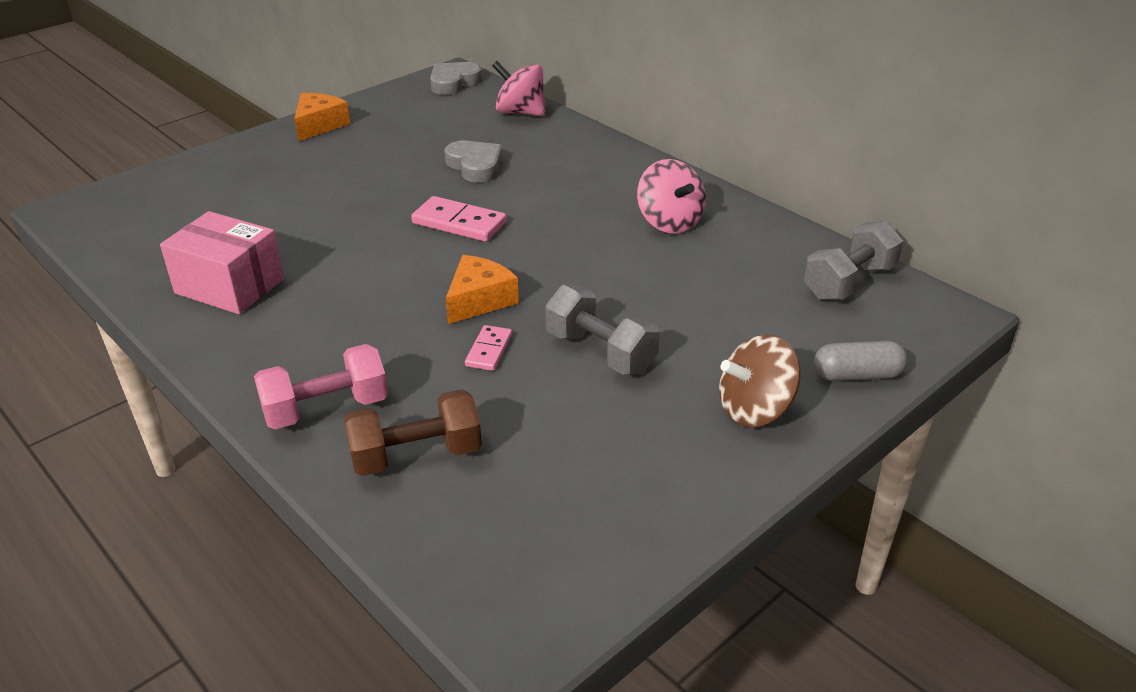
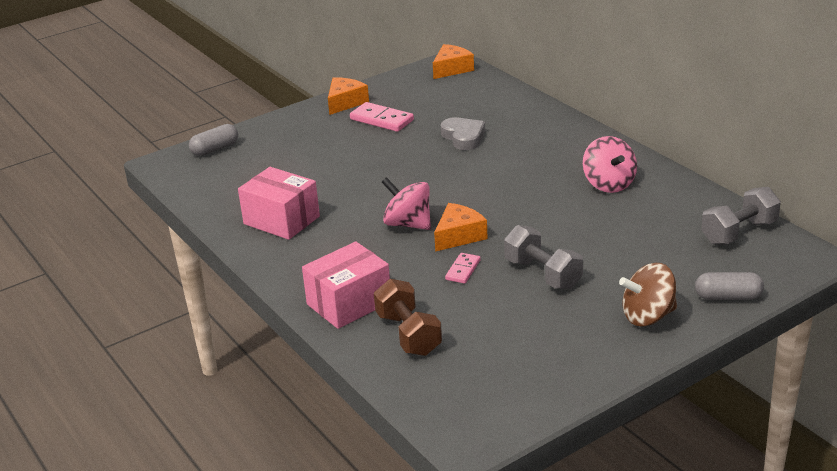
camera: 10 degrees right, 5 degrees down
pink dumbbell [254,344,388,429] -> pink box [302,241,390,329]
brown dumbbell [344,389,482,476] -> brown dumbbell turned 75 degrees clockwise [374,279,442,356]
pink domino [411,196,506,242] -> pink domino moved to [350,102,414,132]
grey heart [430,62,482,95] -> orange cheese [433,44,474,79]
pink spinning top [492,61,546,116] -> pink spinning top moved to [382,177,431,230]
none -> grey capsule [189,124,238,156]

